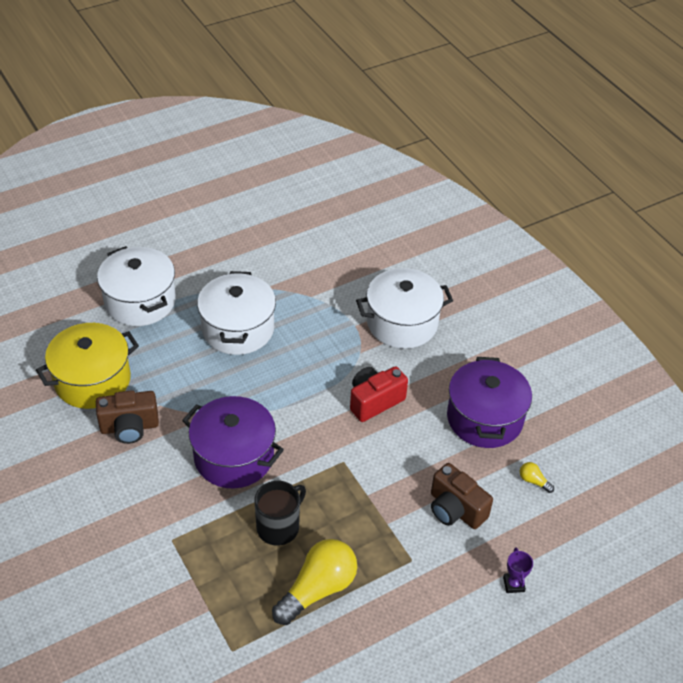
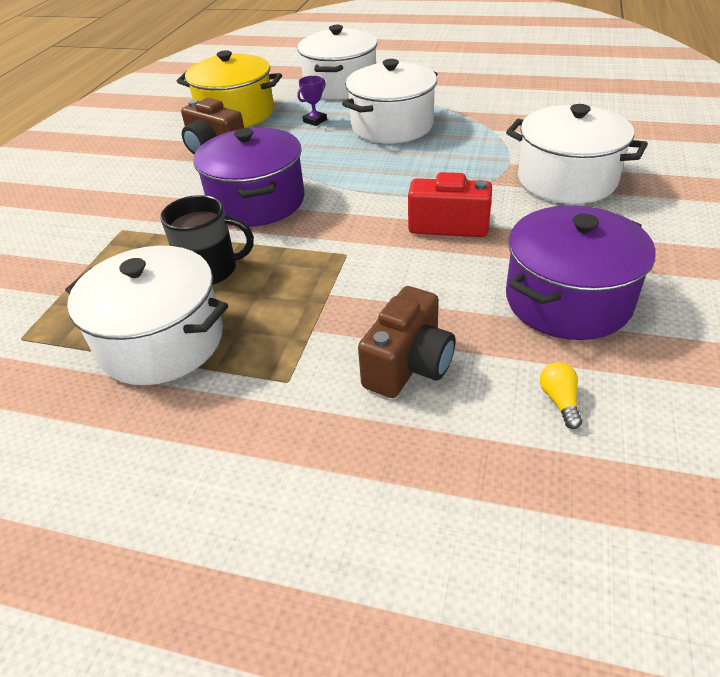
camera: 50 degrees right, 5 degrees down
yellow light bulb [272,539,357,625] -> white pot [65,246,228,385]
brown camera [431,463,493,529] -> brown camera turned 150 degrees counterclockwise [358,286,455,398]
purple trophy [503,547,533,593] -> purple trophy moved to [297,76,327,126]

